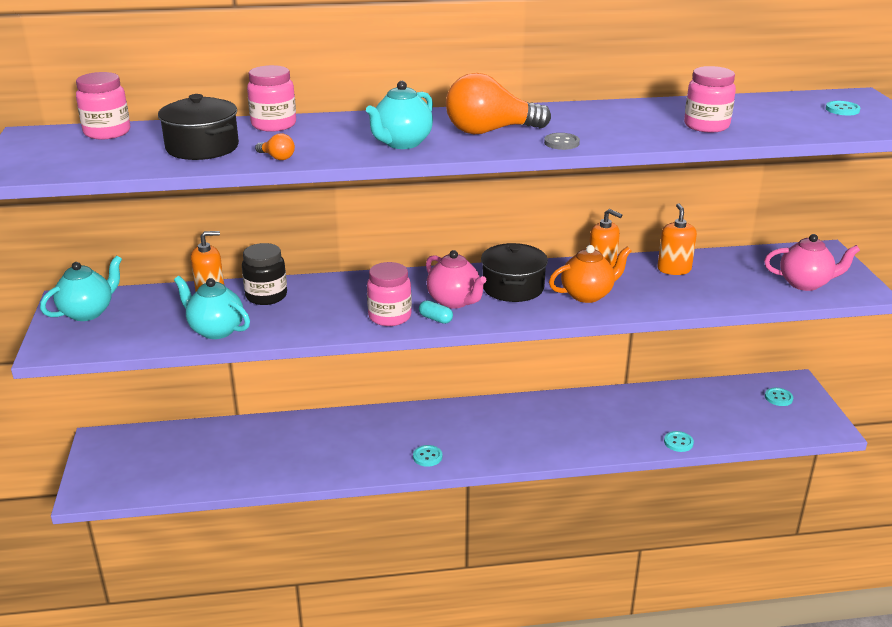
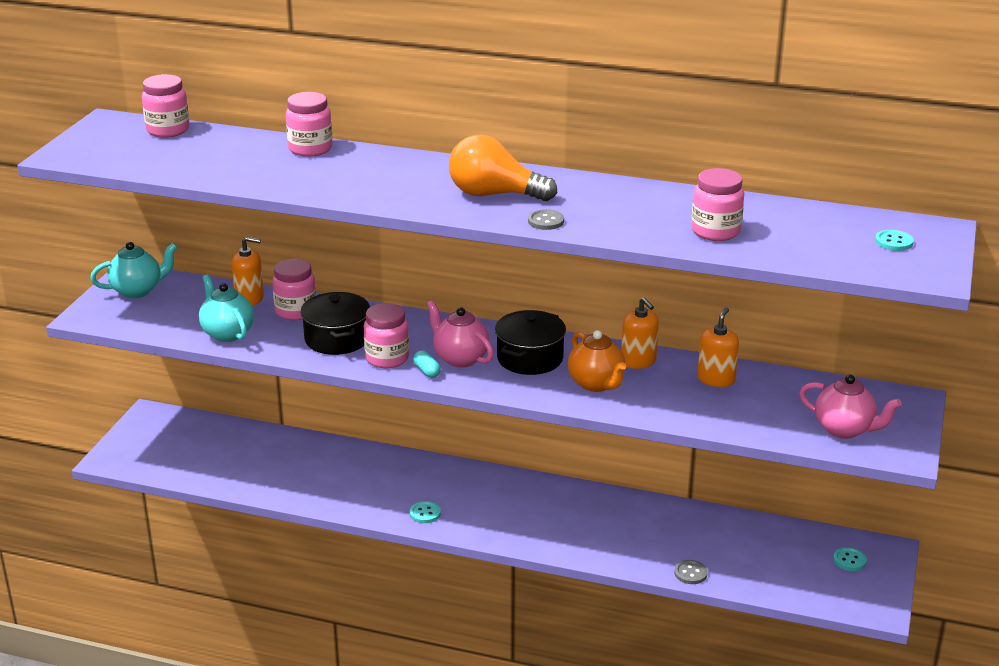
camera: 25 degrees right, 0 degrees up
black pot [158,94,239,160] -> black pot moved to [300,292,370,355]
black jar [242,243,287,305] -> pink jar [272,259,316,320]
orange light bulb [255,133,295,160] -> none
turquoise teapot [366,81,433,149] -> none
pink teapot [426,250,487,309] -> pink teapot turned 150 degrees clockwise [427,300,494,368]
orange teapot [549,245,631,303] -> orange teapot turned 60 degrees clockwise [568,330,626,392]
turquoise button [664,431,694,452] -> grey button [674,560,707,584]

